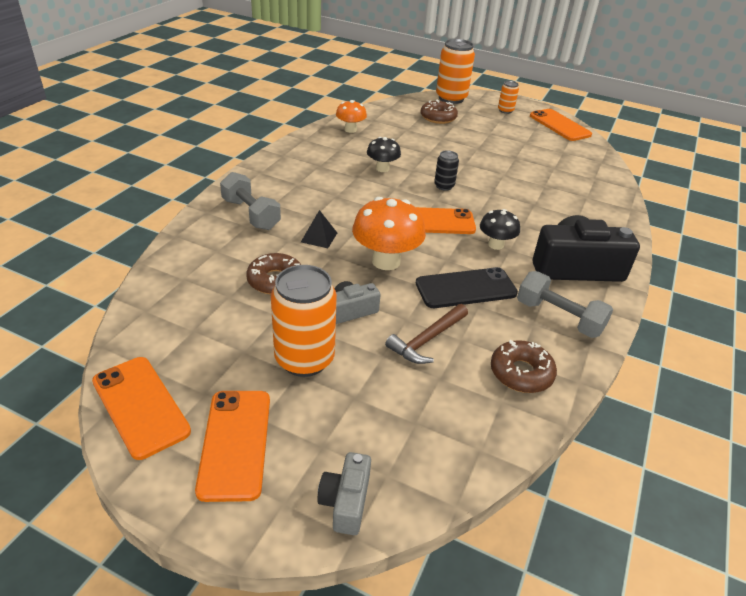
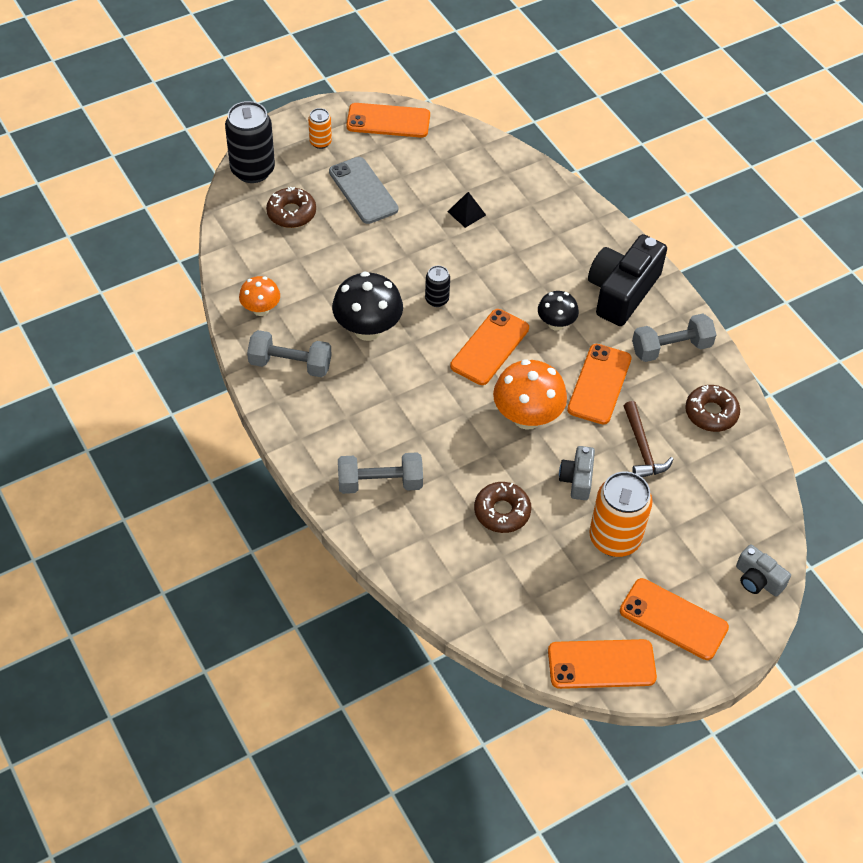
camera: 55 degrees left, 15 degrees up
black pyramid [301,210,337,248] -> black pyramid moved to [447,192,486,228]
black mushroom [367,137,401,172] -> black mushroom [332,271,403,341], size x1.70
black phone [416,267,518,308] -> orange phone [567,344,632,425]
orange can [436,39,475,104] -> black can [225,101,275,183]
none -> grey dumbbell [247,330,331,377]
none -> grey phone [329,157,398,224]

